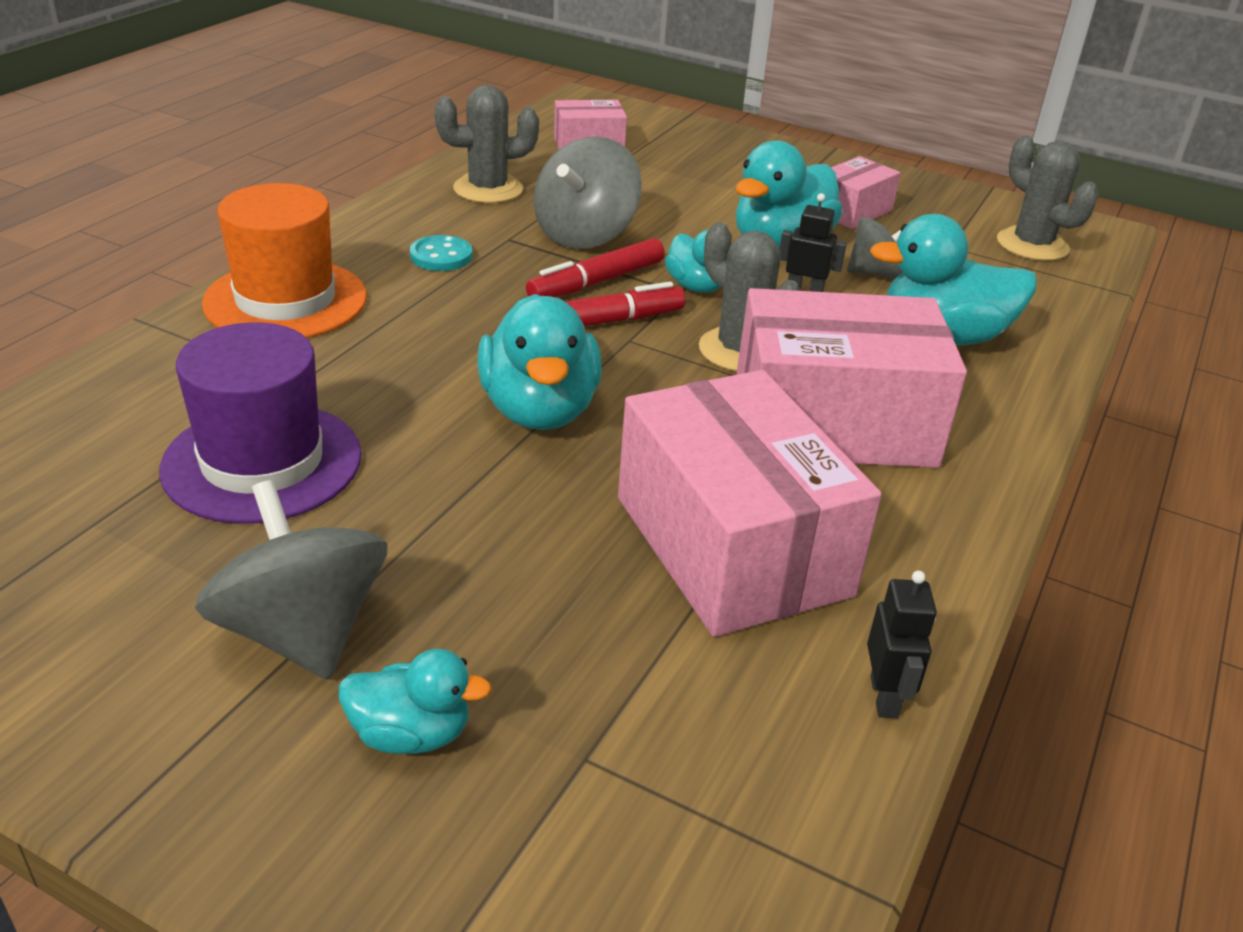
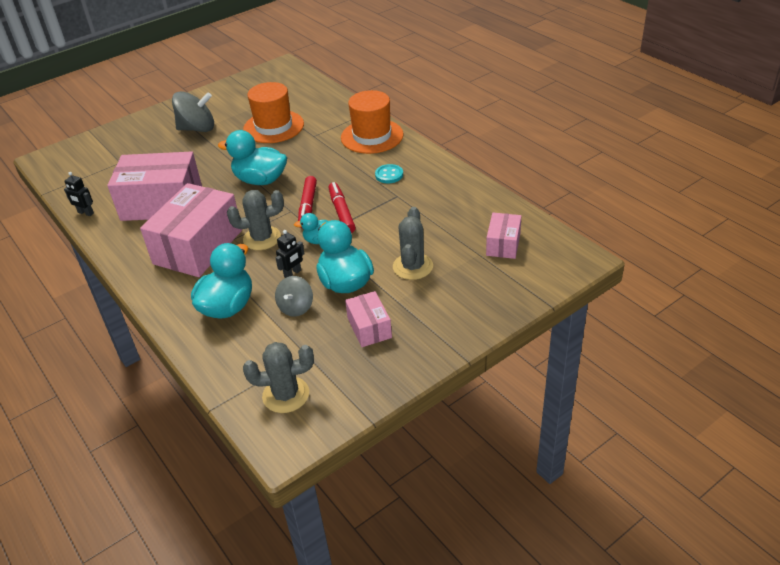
camera: 120 degrees right, 5 degrees up
purple hat [159,322,362,524] -> orange hat [243,82,304,143]
turquoise duck [339,649,492,754] -> none
grey cactus [434,85,539,203] -> grey cactus moved to [393,207,433,280]
grey spinning top [534,136,642,249] -> none

